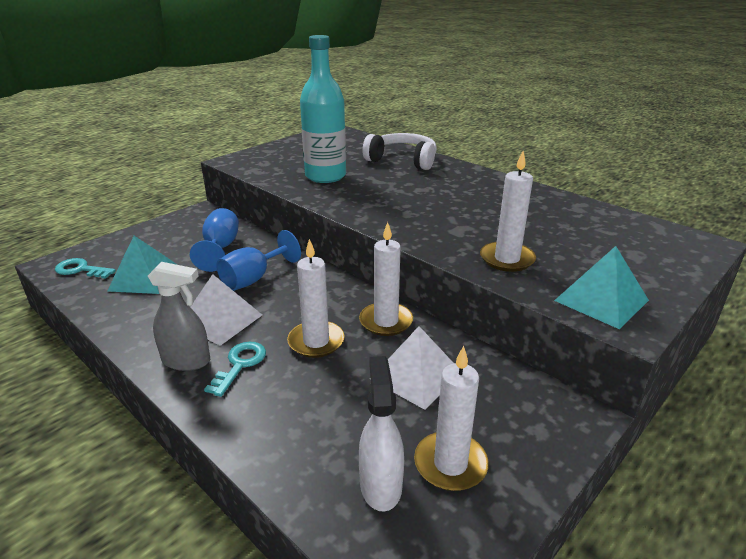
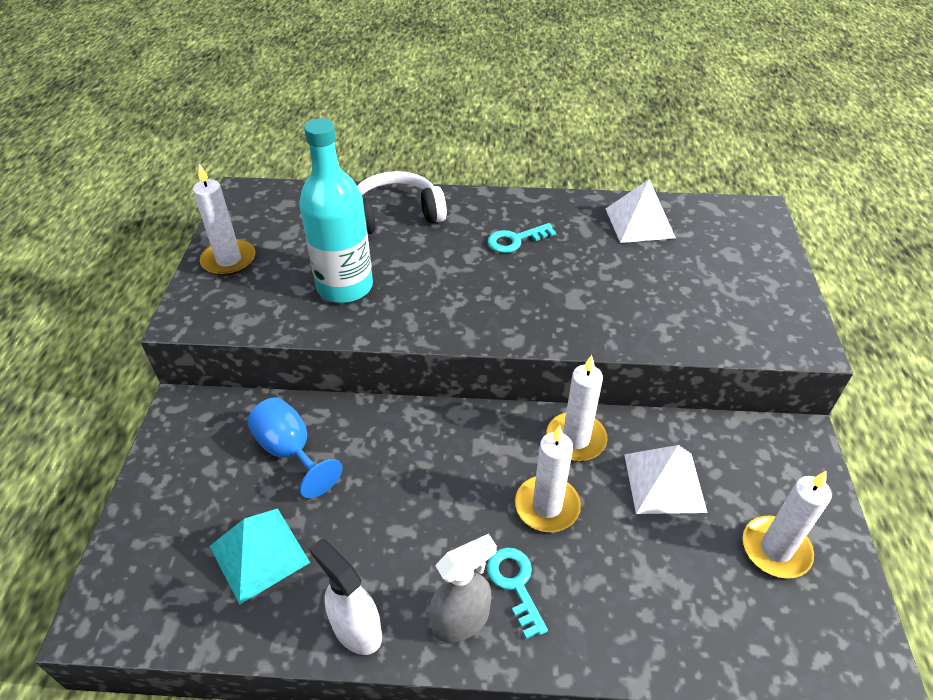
camera: 40 degrees left, 15 degrees up
turquoise key [55,258,116,279] -> turquoise key moved to [488,223,556,253]
white pyramid [190,274,262,346] -> white pyramid moved to [606,179,676,243]
blue goblet [216,230,301,291] -> none
white spray bottle [359,356,404,511] -> white spray bottle moved to [309,538,382,655]
white candle [480,151,536,272] -> white candle moved to [193,164,255,276]
turquoise pyramid [554,246,649,329] -> none

